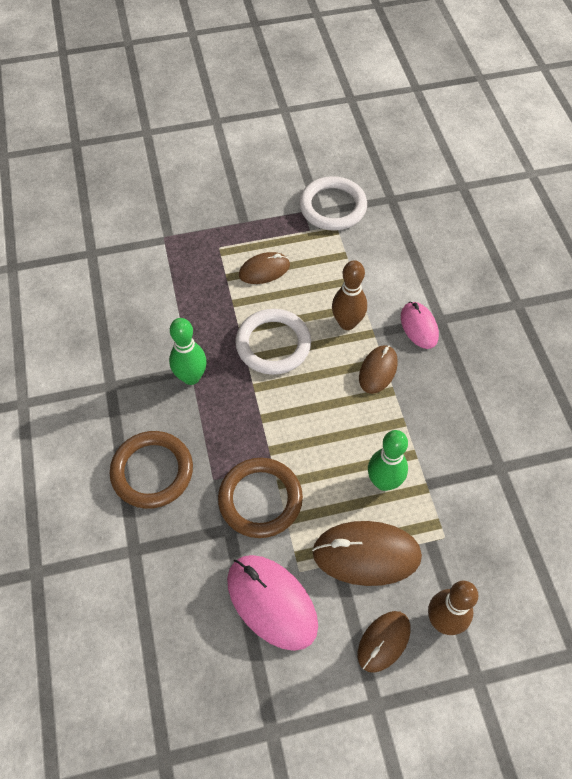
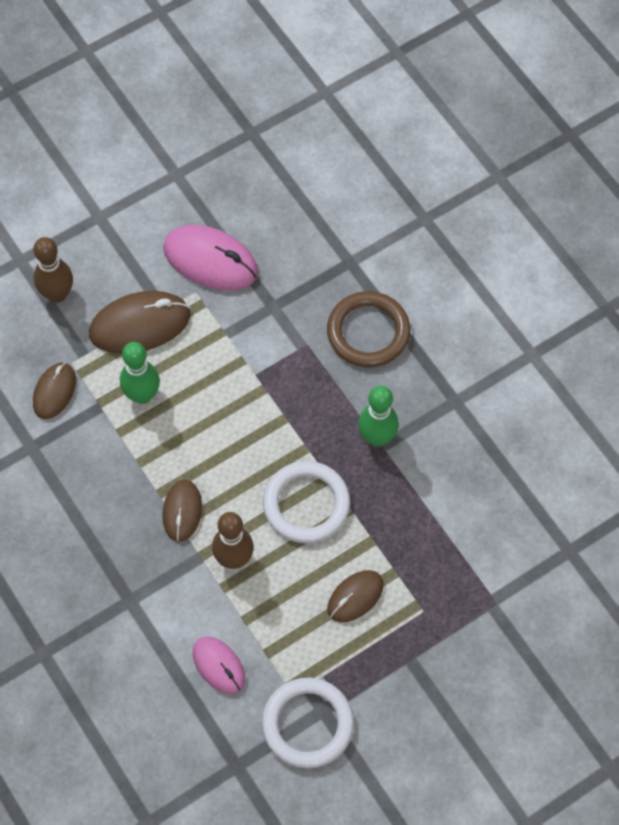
camera: 160 degrees right, 5 degrees up
brown ring [218,458,303,538] -> none
brown mouse [358,611,411,673] -> brown mouse moved to [33,362,76,419]
pink mouse [401,302,439,349] -> pink mouse moved to [193,636,245,694]

